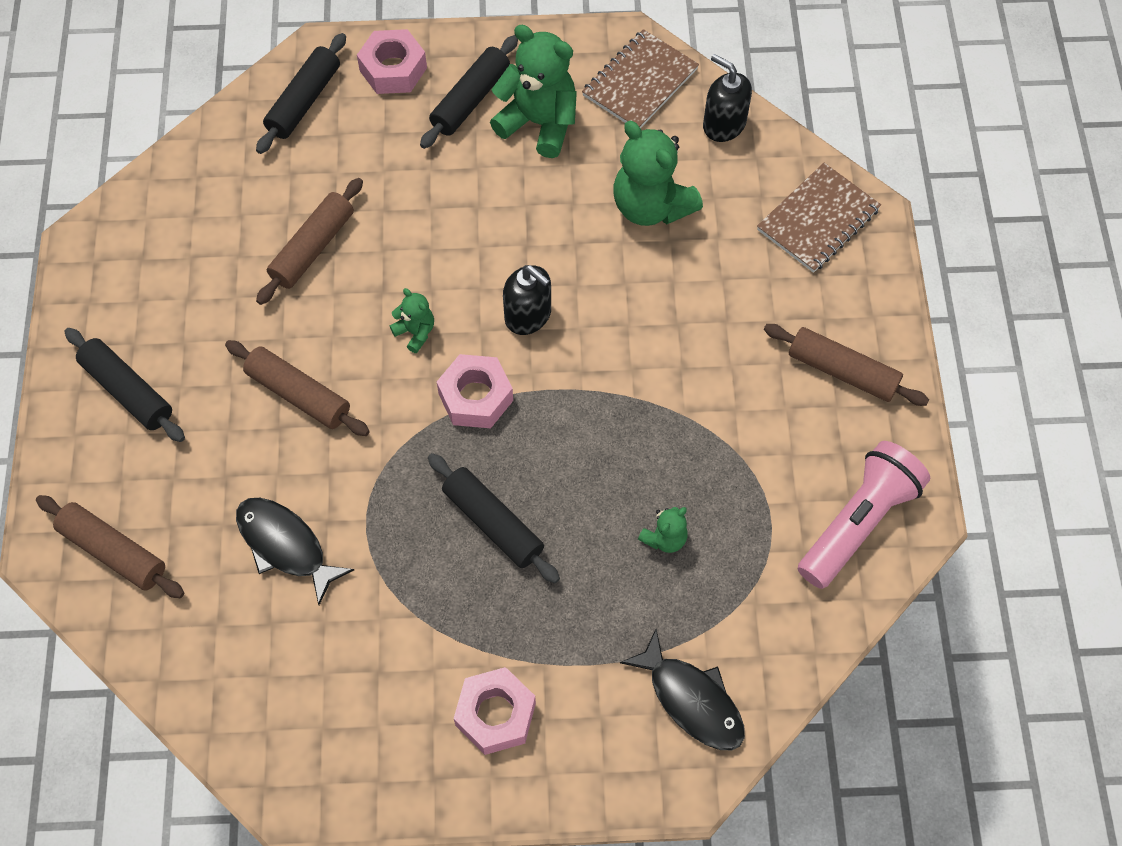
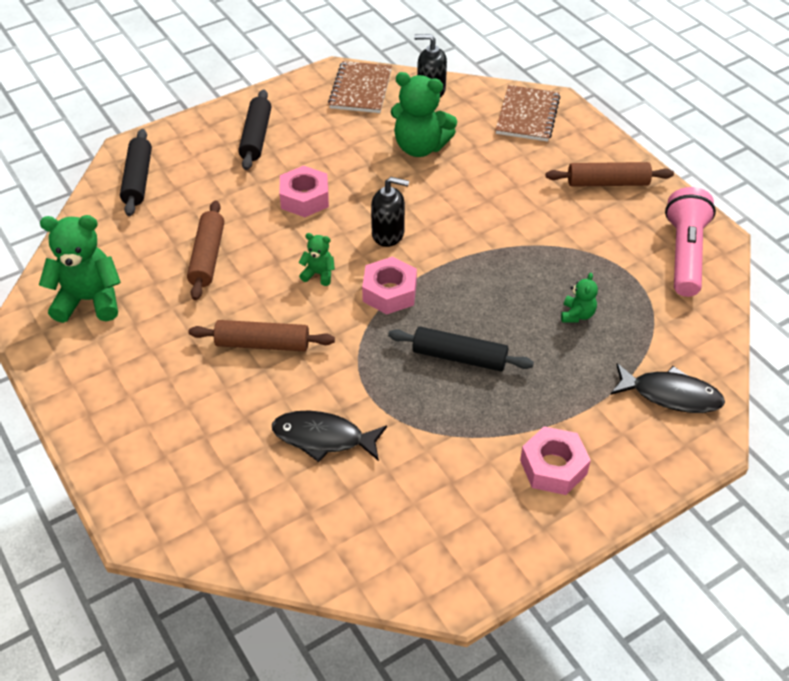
camera: 30 degrees left, 15 degrees down
brown rolling pin [36,495,184,598] -> none
black rolling pin [64,328,185,442] -> none
pink nut [357,29,427,94] -> pink nut moved to [279,165,329,217]
green teddy bear [490,25,577,158] -> green teddy bear moved to [39,215,121,323]

